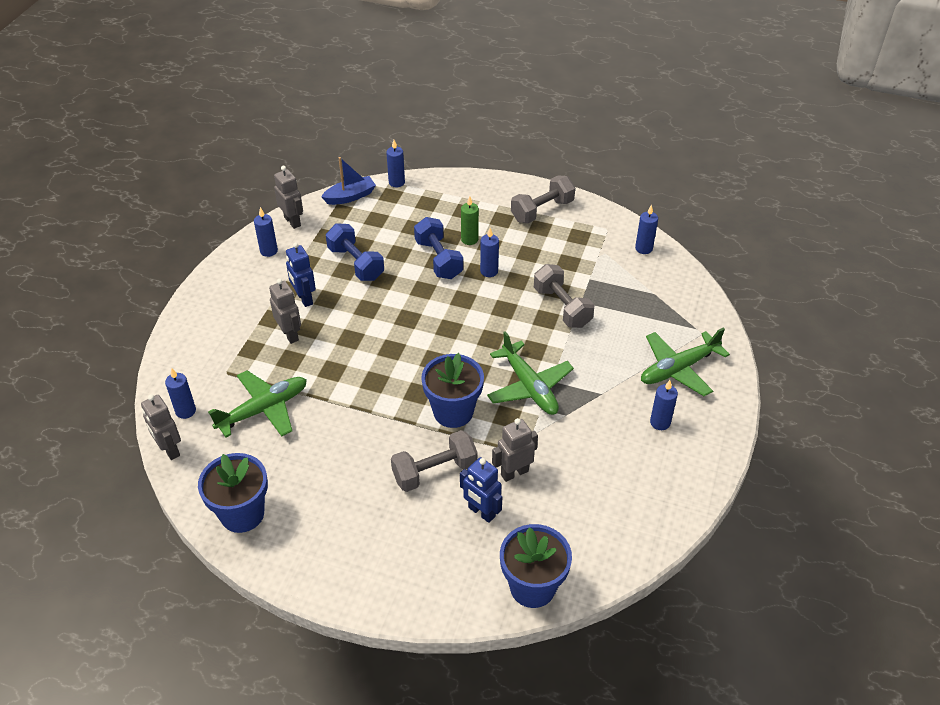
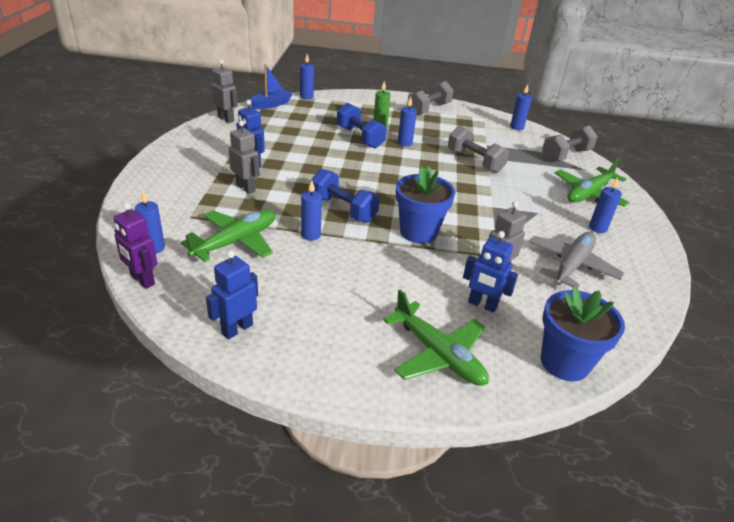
camera: 15 degrees left, 10 degrees down
grey robot [141,394,181,460] -> purple robot [113,203,157,289]
blue flower pot [198,453,268,533] -> blue robot [206,250,258,339]
blue candle [254,207,278,257] -> blue candle moved to [301,180,322,241]
blue dumbbell [326,223,384,281] -> blue dumbbell moved to [311,169,380,223]
grey dumbbell [391,430,478,492] -> grey dumbbell moved to [542,126,598,162]
green plane [487,331,574,415] -> green plane moved to [383,290,489,386]
none -> grey plane [529,232,624,288]

